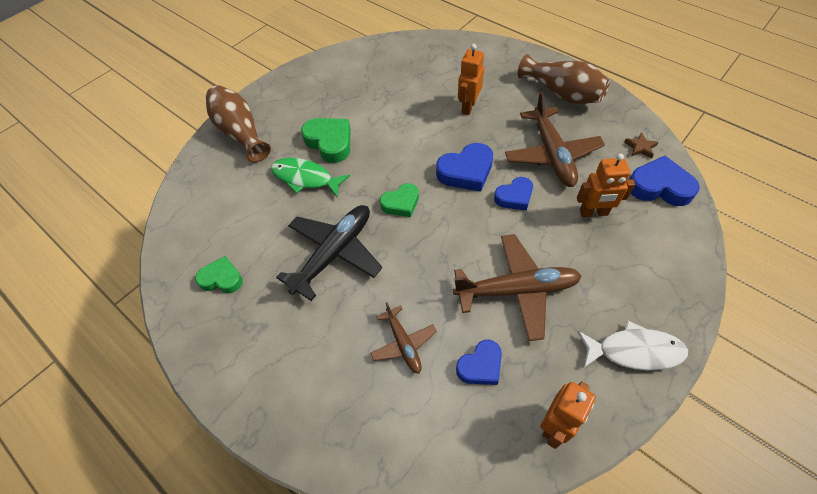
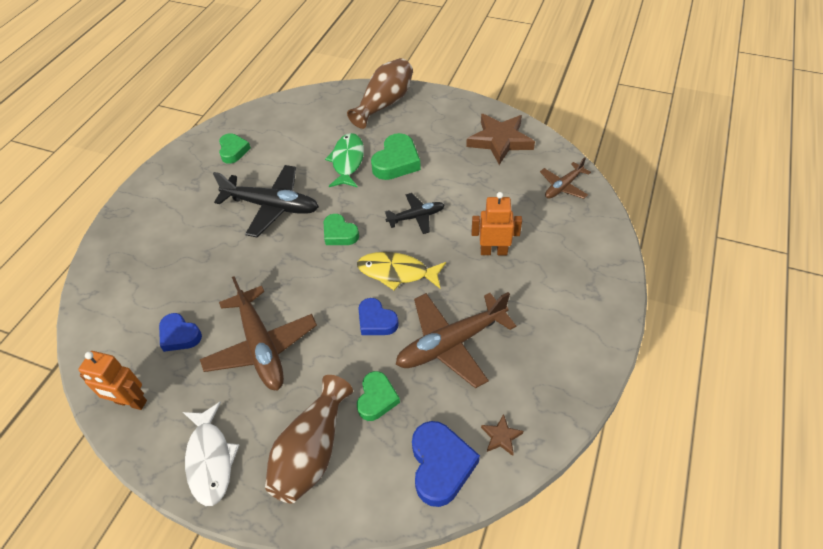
camera: 70 degrees right, 5 degrees down
brown plane [370,302,437,374] -> brown plane moved to [540,157,591,199]
blue heart [436,143,493,192] -> yellow fish [357,252,446,290]
brown vase [518,54,610,104] -> brown vase moved to [265,375,353,503]
orange robot [577,154,635,217] -> green heart [357,371,400,421]
none -> black plane [385,193,445,234]
none -> brown star [466,114,535,165]

